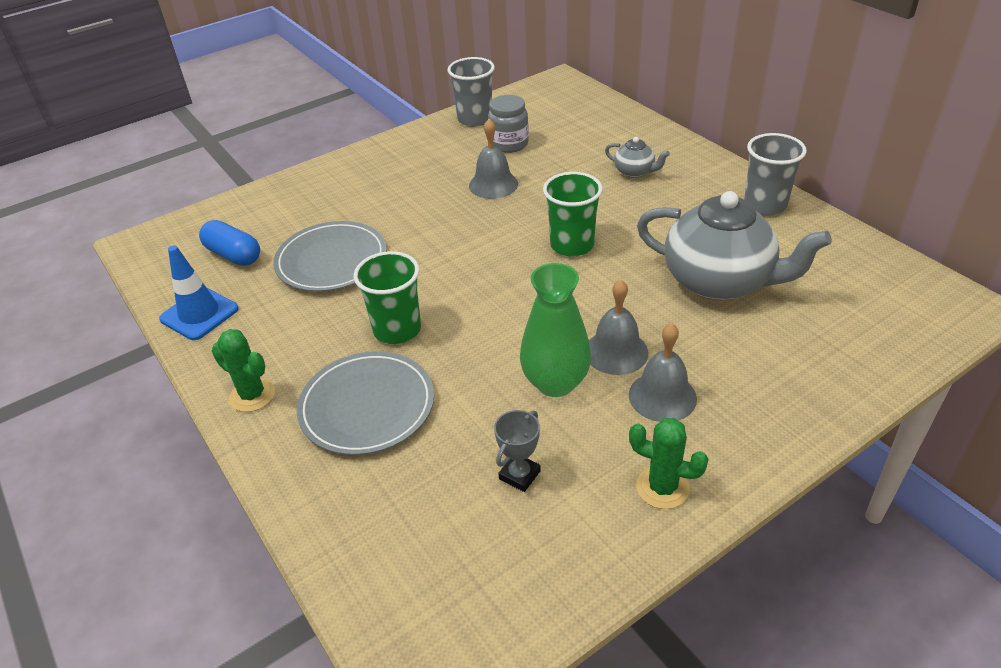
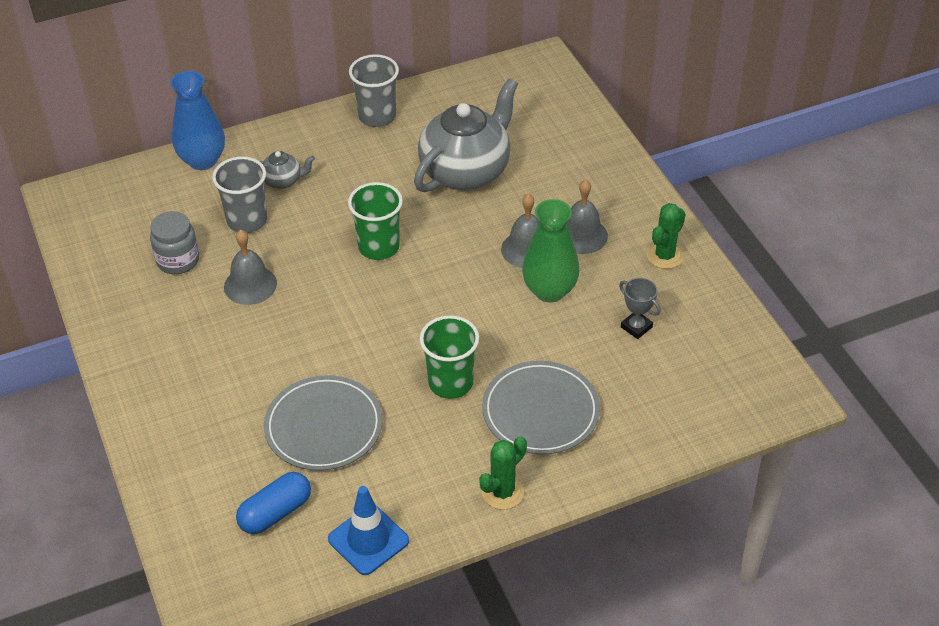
camera: 80 degrees left, 5 degrees up
grey cup [447,57,495,127] -> grey cup moved to [212,157,267,233]
grey teapot [605,137,670,178] -> grey teapot turned 45 degrees clockwise [260,151,315,189]
none -> blue vase [170,71,225,170]

